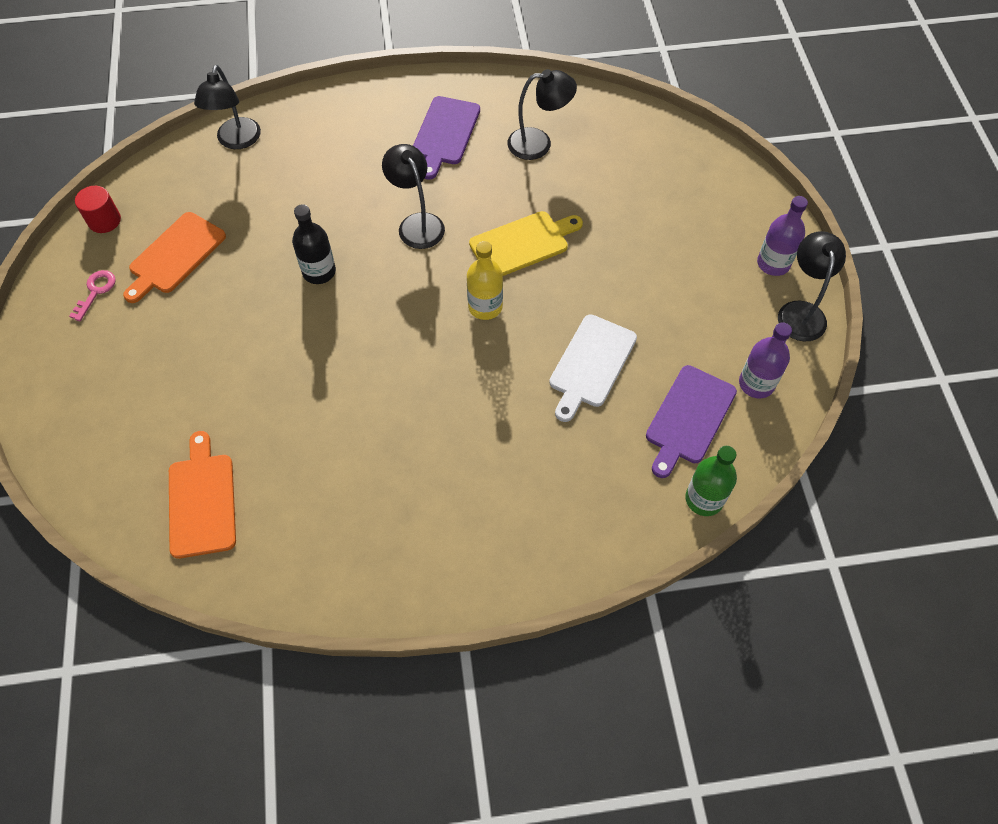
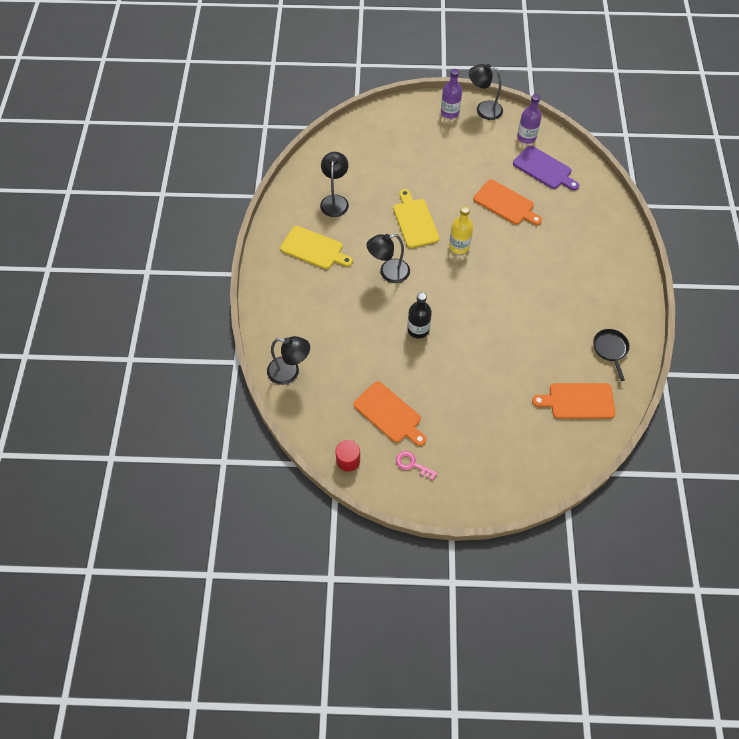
camera: 80 degrees left, 0 degrees up
purple cutting board [413,96,480,180] -> yellow cutting board [280,226,353,269]
white cutting board [549,314,637,422] -> orange cutting board [474,180,542,225]
green bottle [685,446,737,516] -> none
none -> black pan [593,329,629,381]

